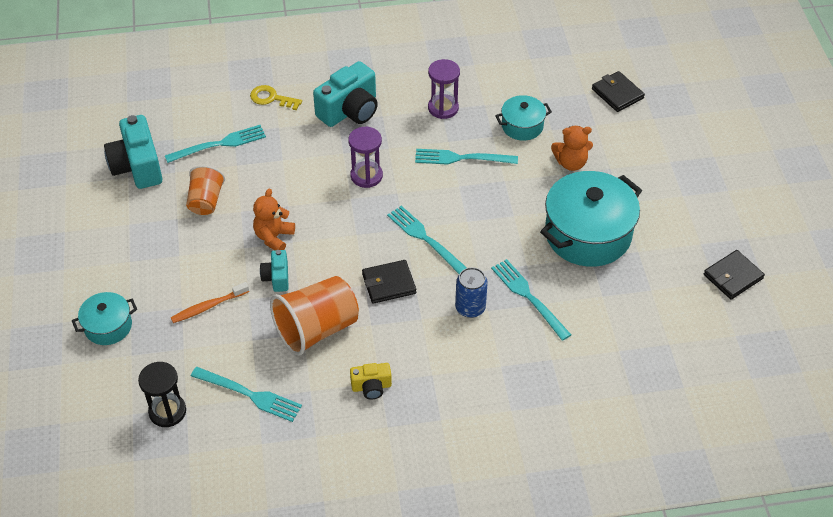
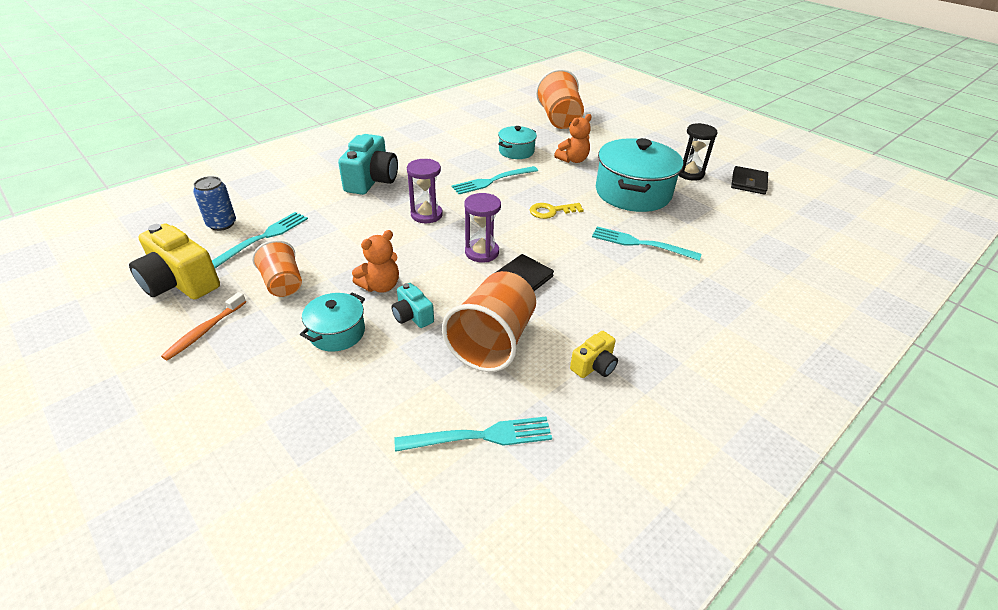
camera: 35 degrees left, 10 degrees down
turquoise pot [72,292,137,345] -> turquoise pot moved to [300,292,365,352]
turquoise camera [104,115,163,189] -> yellow camera [129,224,220,300]
black hourglass [138,362,186,427] -> black hourglass moved to [678,123,718,181]
orange toothbrush [171,282,249,323] -> orange toothbrush moved to [161,292,246,361]
yellow key [250,85,302,110] -> yellow key moved to [530,203,584,219]
orange teddy bear [253,189,295,250] -> orange teddy bear turned 120 degrees counterclockwise [352,230,399,293]
turquoise fork [387,206,467,275] -> none
purple hourglass [428,59,460,119] -> purple hourglass moved to [464,193,501,262]
blue can [455,267,488,318] -> blue can moved to [193,176,236,231]
black wallet [592,71,645,112] -> orange cup [536,69,584,129]

